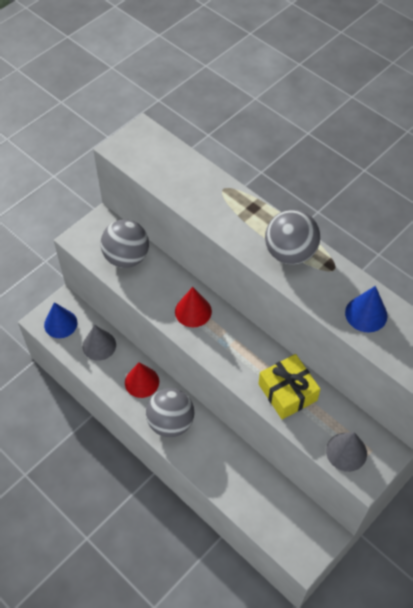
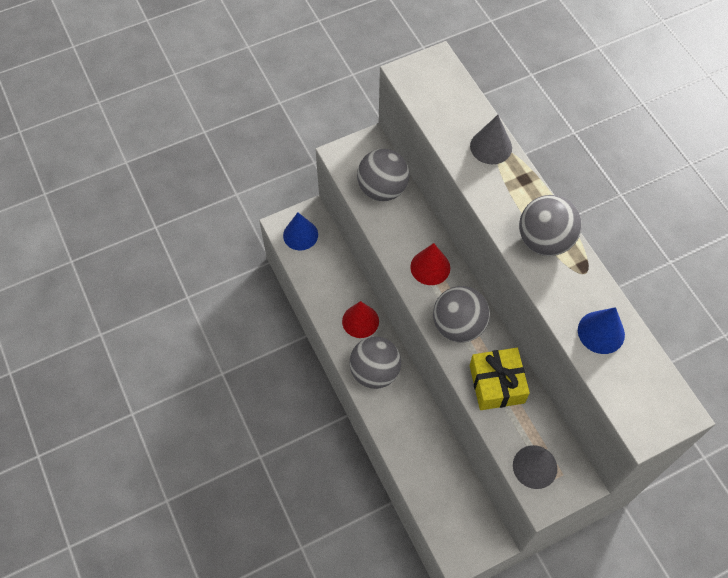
camera: 20 degrees right, 5 degrees up
grey cone [82,325,116,361] -> grey cone moved to [470,115,512,164]
none -> grey ball [433,286,490,343]

